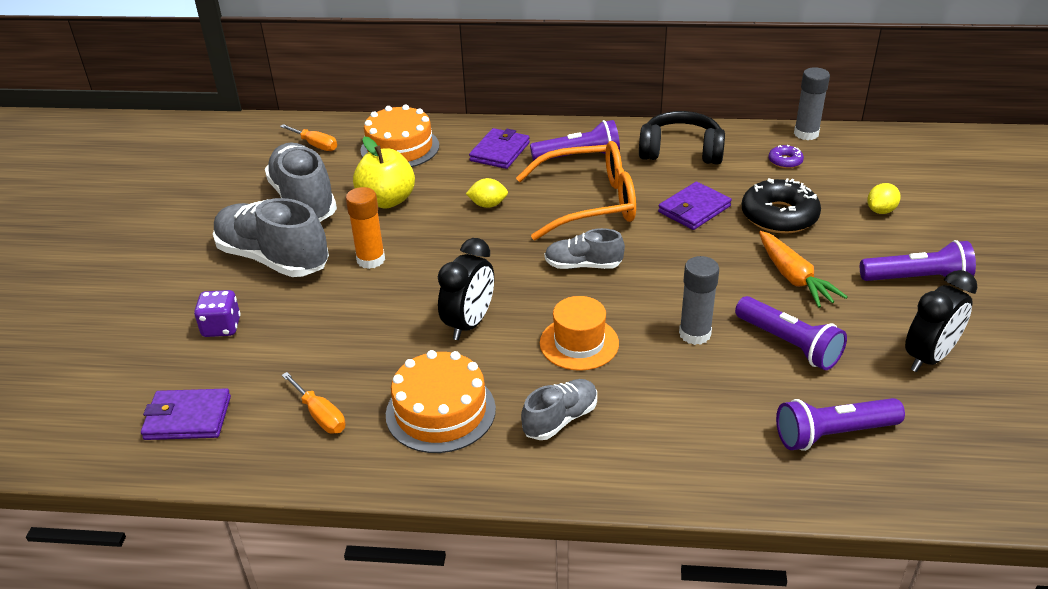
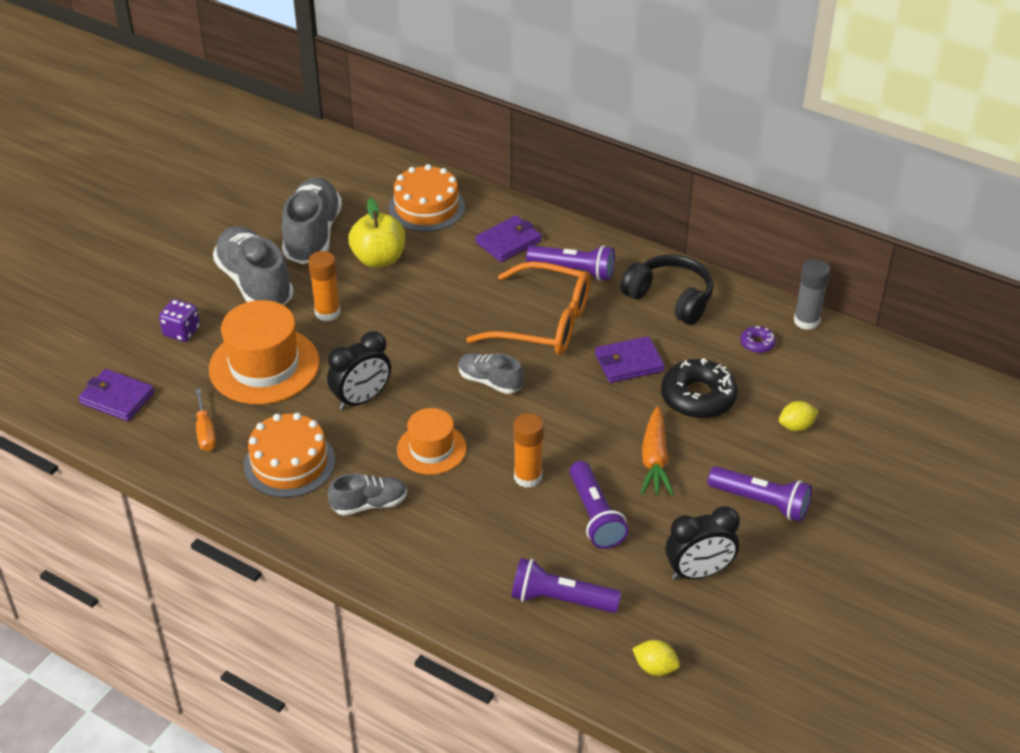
camera: 25 degrees right, 5 degrees up
orange screwdriver [280,124,337,151] -> none
yellow lemon [466,178,508,208] -> yellow lemon moved to [632,640,680,676]
grey glue stick [679,256,719,345] -> orange glue stick [513,413,544,488]
none -> orange hat [209,300,320,404]

